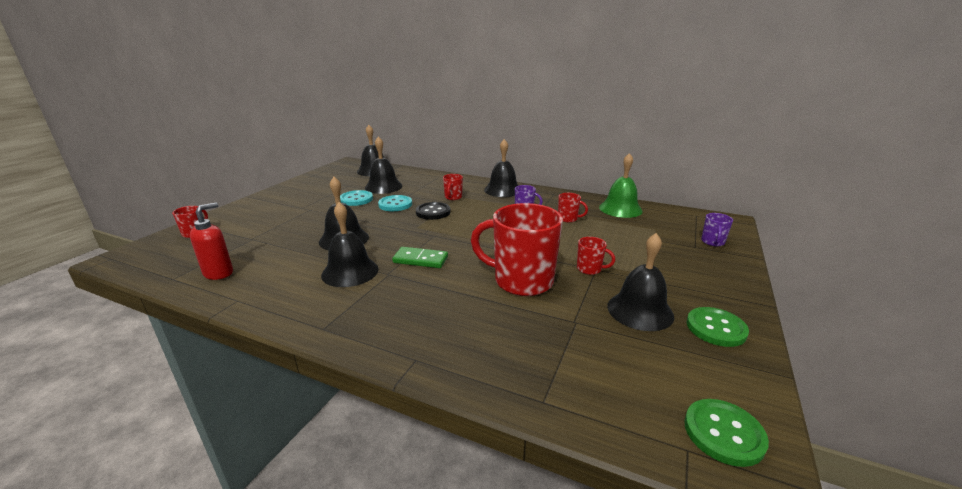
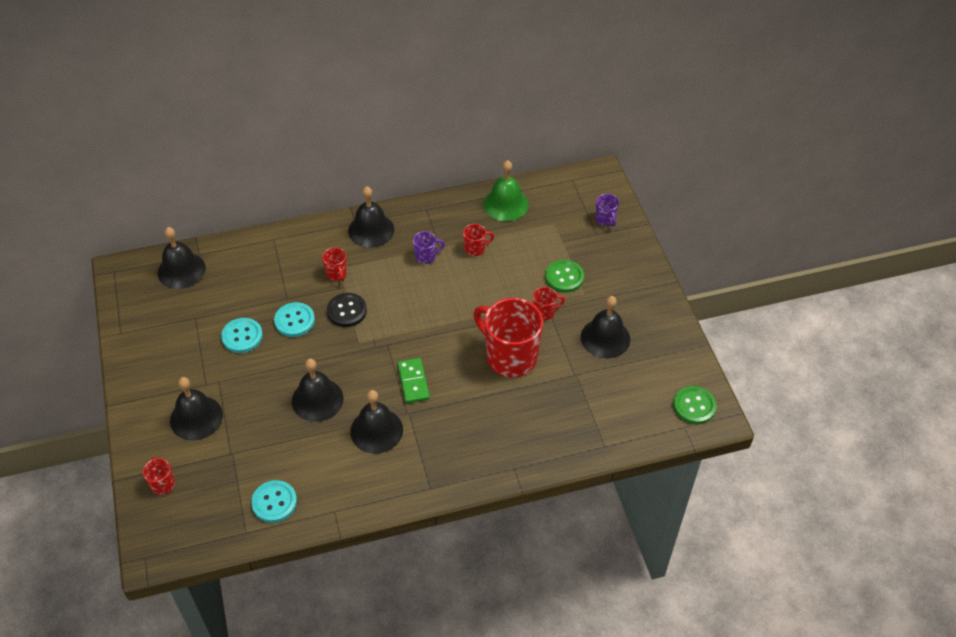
camera: 40 degrees left, 25 degrees up
red soap dispenser [190,202,233,280] -> turquoise button [251,480,297,523]
black bell [365,137,403,194] -> black bell moved to [170,377,223,441]
green domino [392,247,448,268] -> green domino turned 75 degrees counterclockwise [397,358,430,403]
red mug [471,203,563,296] -> red mug turned 60 degrees clockwise [474,298,543,378]
green button [686,307,749,347] -> green button moved to [545,260,584,292]

